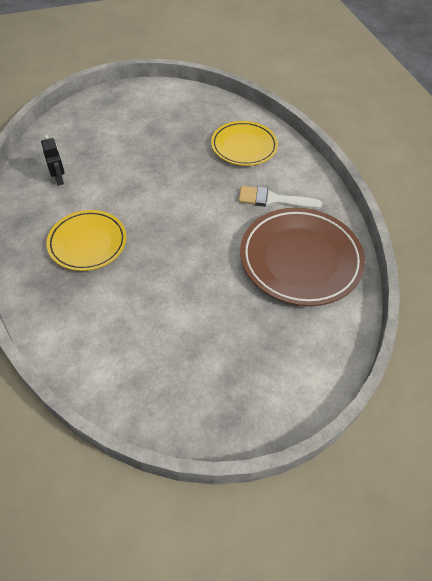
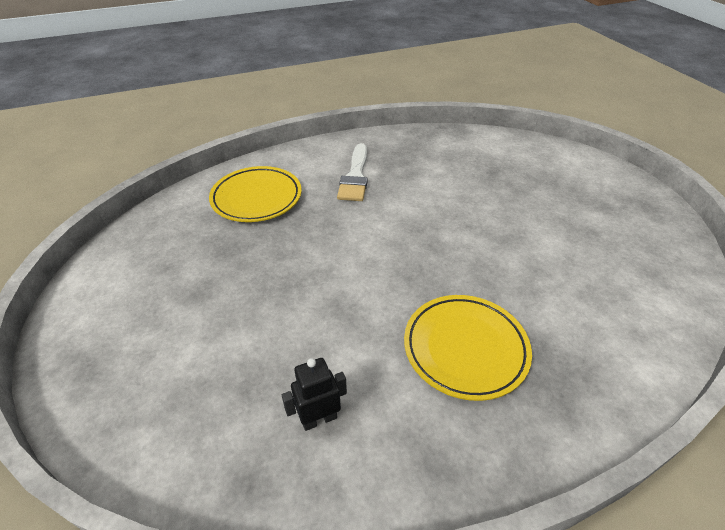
camera: 90 degrees left, 10 degrees down
brown plate [240,208,365,306] -> none

